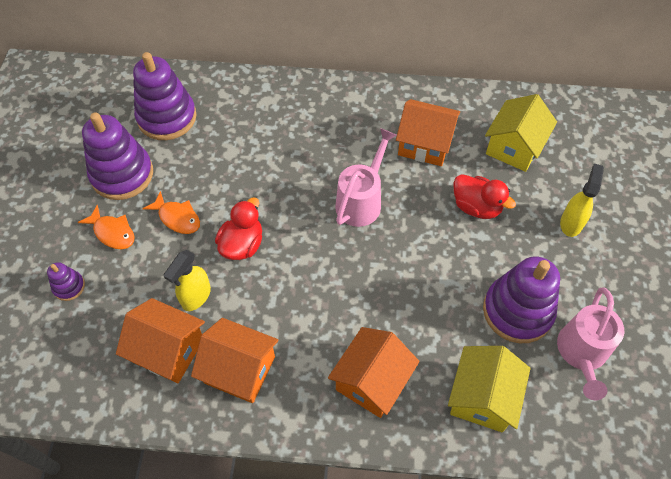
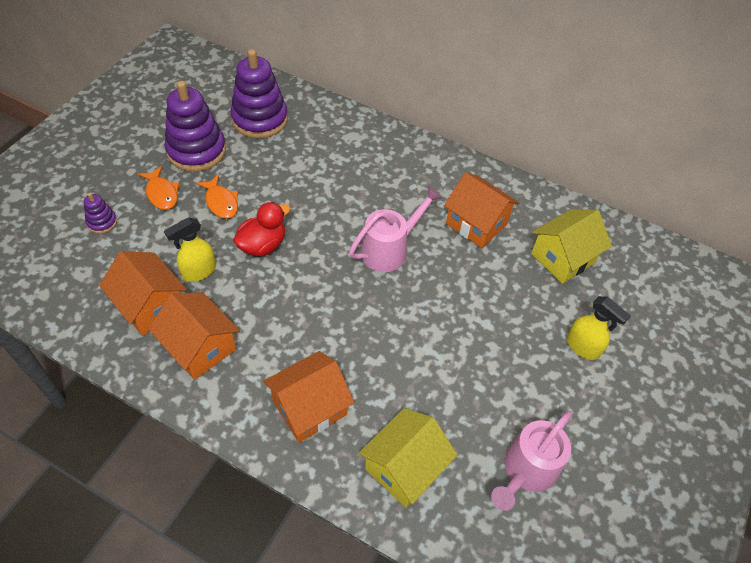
camera: 20 degrees right, 5 degrees down
red duck [453,174,516,219] -> none
purple stacking toy [483,257,560,343] -> none
yellow spray bottle [560,164,604,237] -> yellow spray bottle turned 90 degrees clockwise [567,296,631,360]

